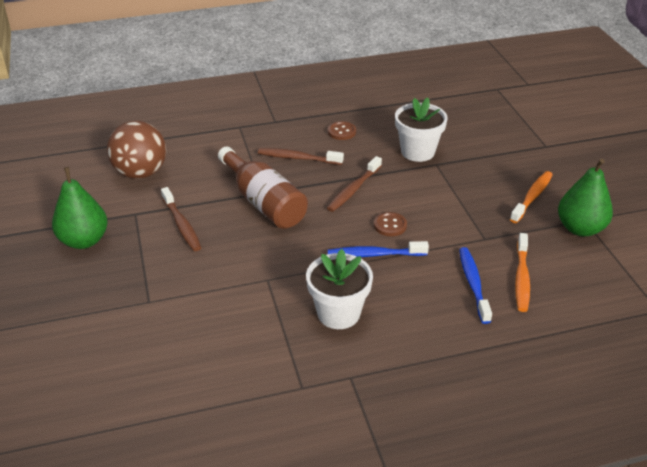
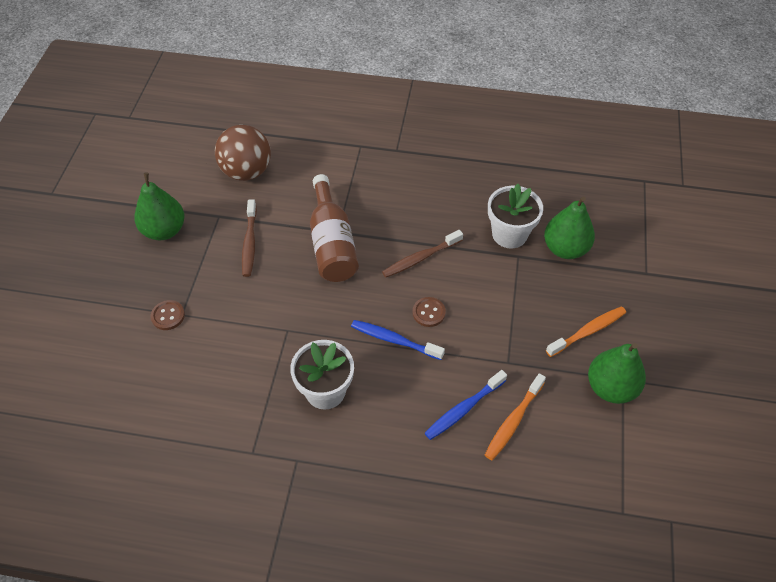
camera: 25 degrees right, 15 degrees up
brown toothbrush [258,148,344,165] -> none
brown button [328,121,356,140] -> brown button moved to [151,300,185,330]
blue toothbrush [459,247,492,324] -> blue toothbrush turned 150 degrees counterclockwise [425,370,507,440]
none -> green pear [544,196,595,259]

